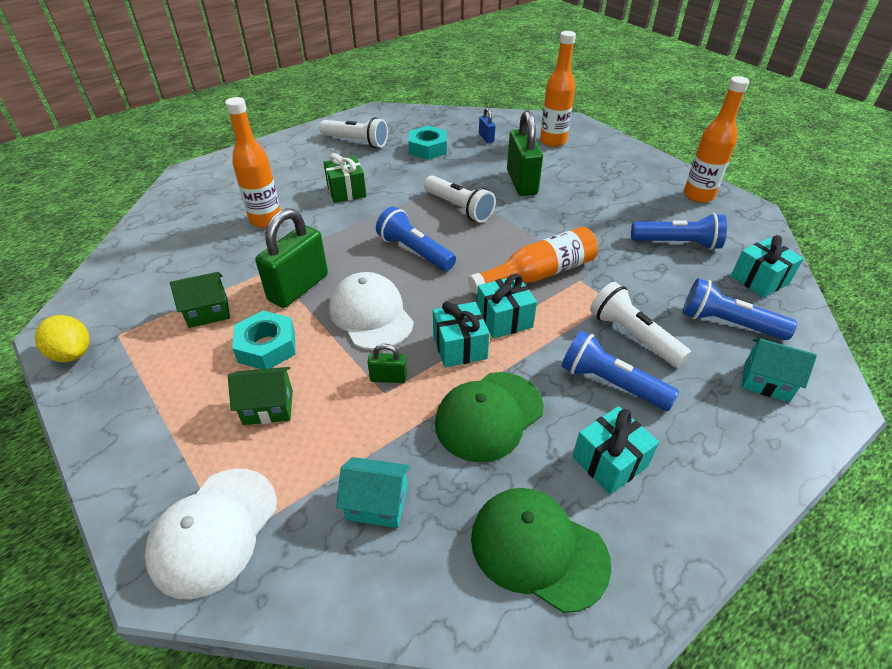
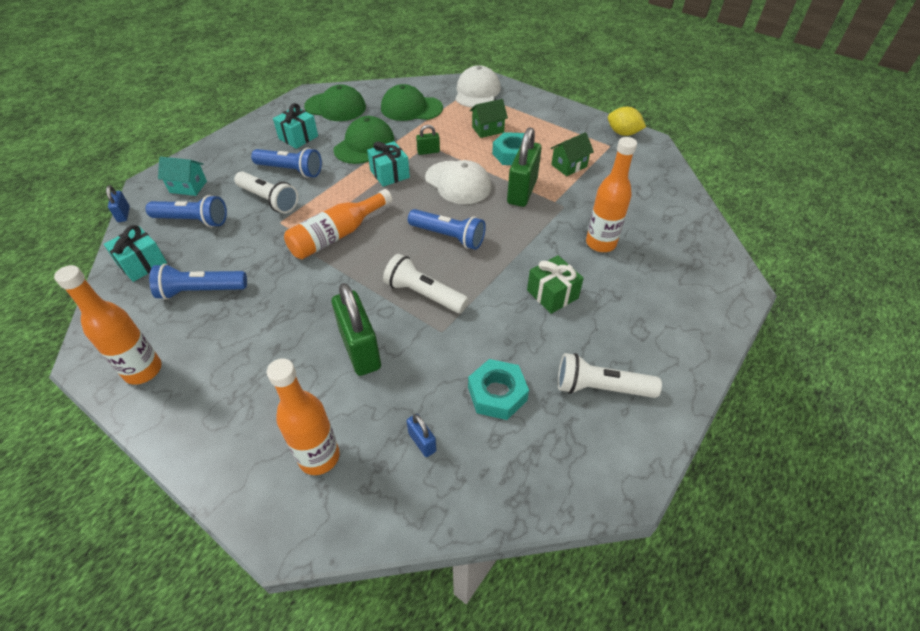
camera: 165 degrees right, 5 degrees up
turquoise house [336,457,410,528] -> green cap [381,84,443,121]
turquoise gift [477,274,537,339] -> none
none -> blue padlock [106,186,130,222]

